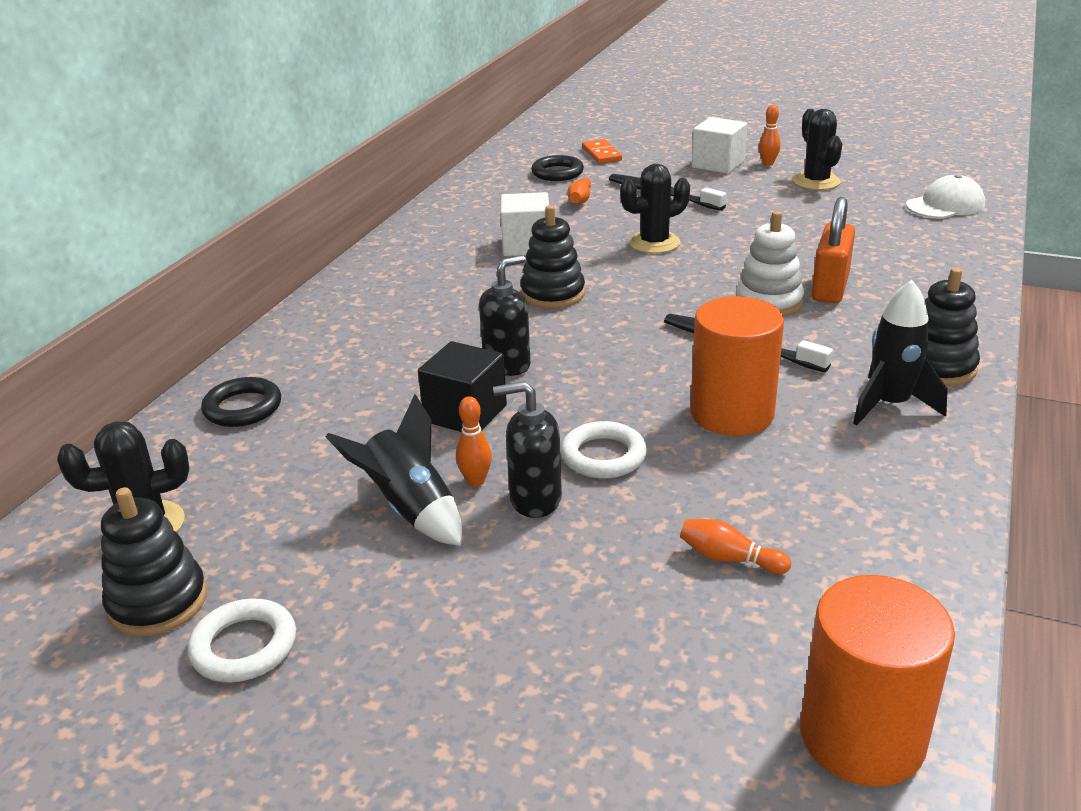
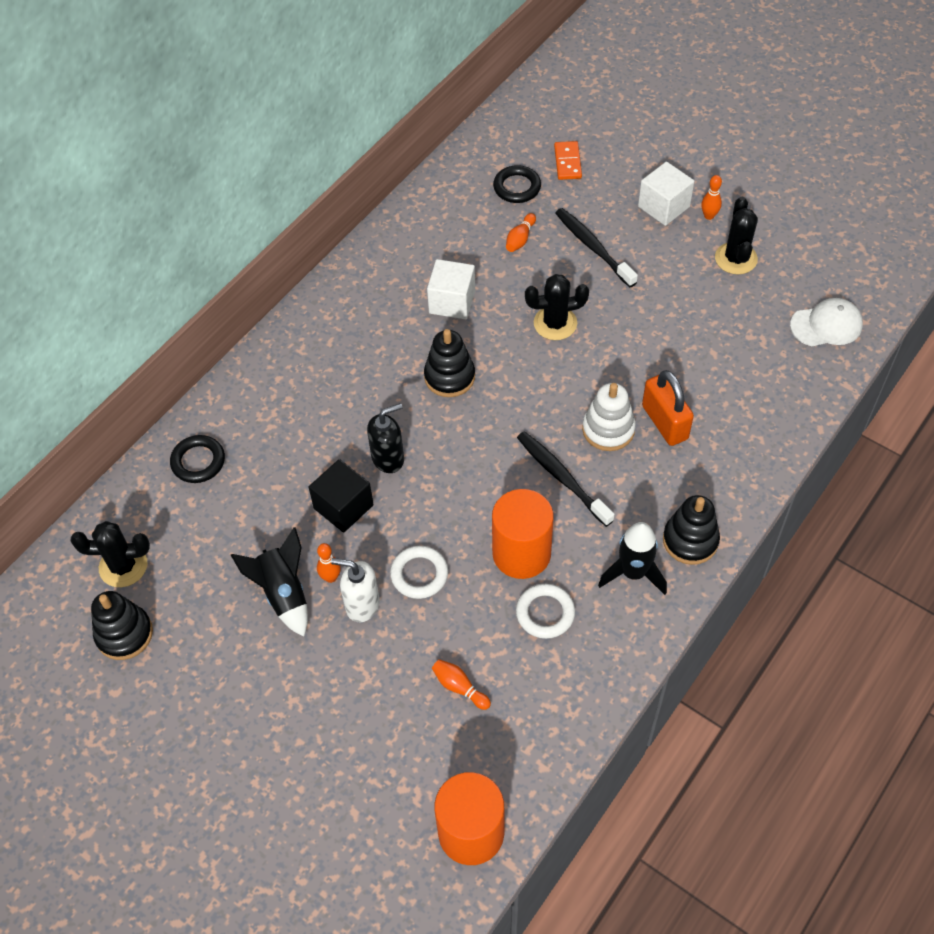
camera: 15 degrees right, 25 degrees up
white ring [187,598,296,682] -> white ring moved to [516,584,575,639]
black soap dispenser [493,381,562,518] -> white soap dispenser [331,558,380,622]
orange padlock [811,197,855,303] -> orange padlock turned 60 degrees counterclockwise [642,370,694,446]

